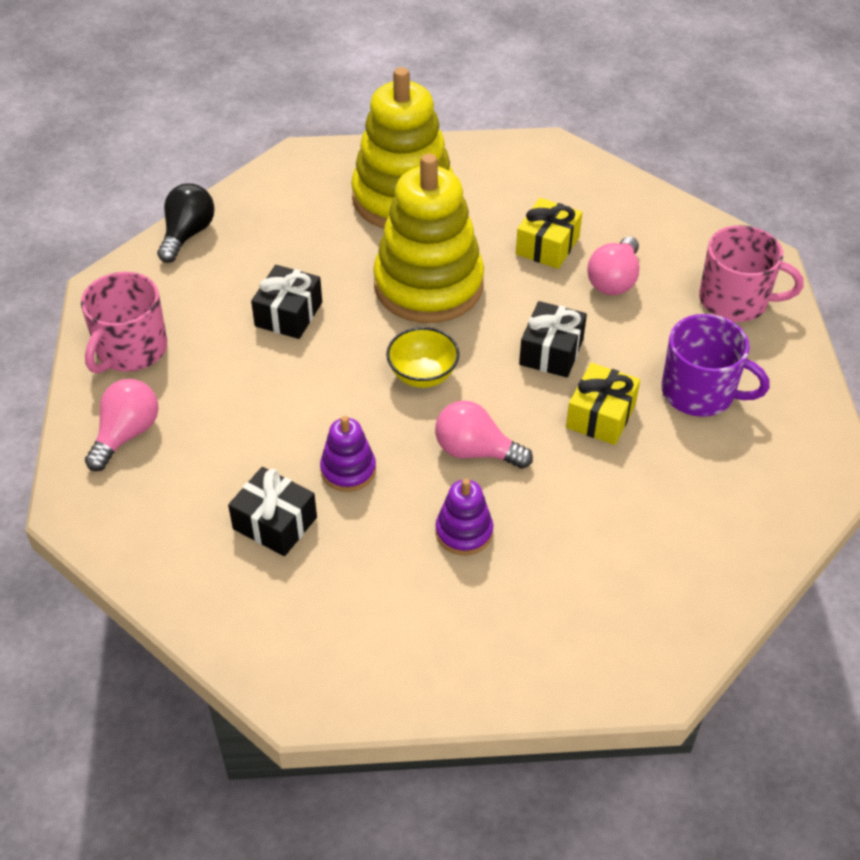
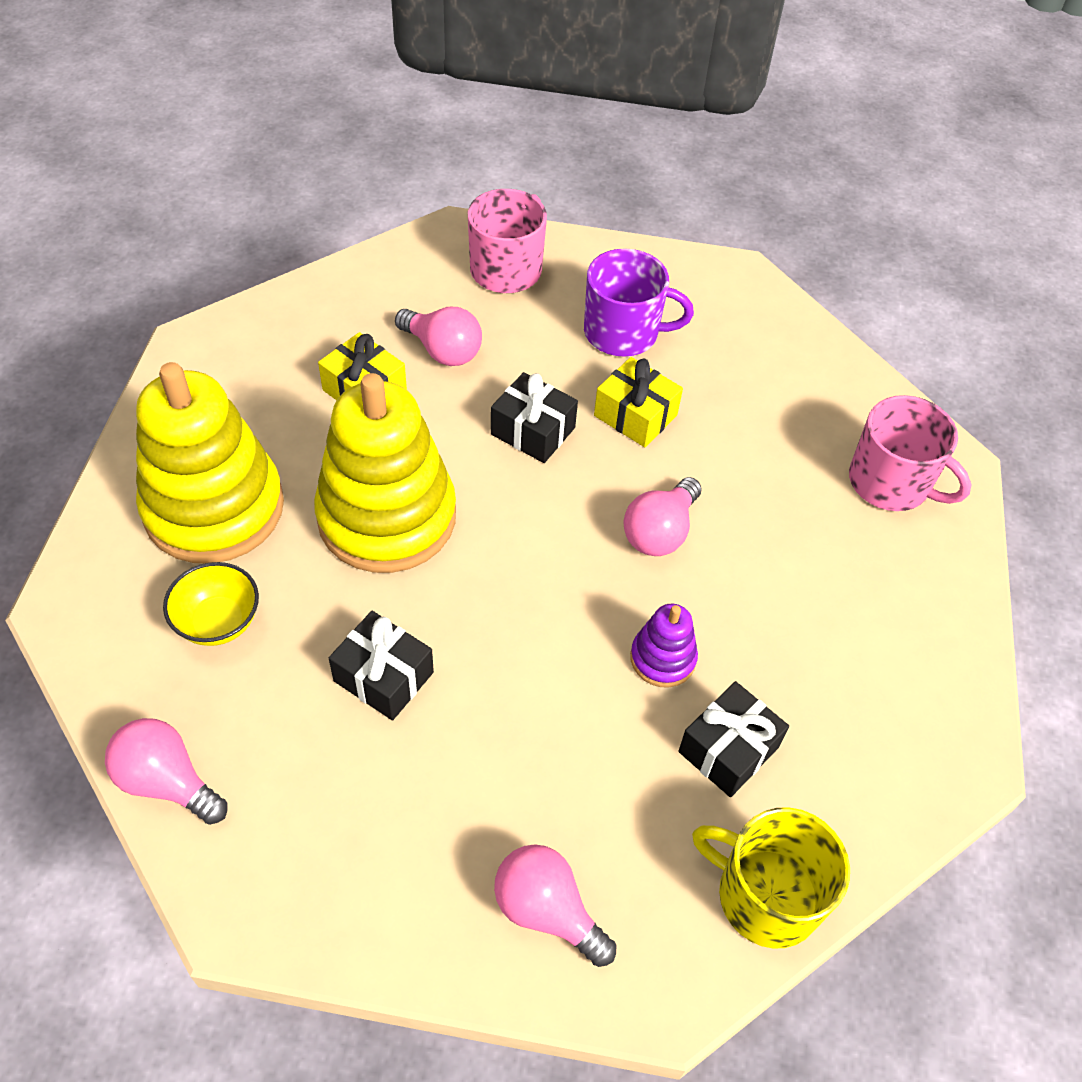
camera: 80 degrees left, 5 degrees up
pink mug [81,272,167,374] -> pink mug moved to [849,395,972,511]
black light bulb [157,184,215,263] -> pink light bulb [105,718,228,825]
yellow bowl [386,327,459,388] -> yellow bowl moved to [163,562,259,646]
purple stacking toy [435,479,493,555] -> none
purple mug [662,314,770,417] -> purple mug turned 60 degrees clockwise [584,249,694,357]
none -> yellow mug [692,807,850,949]

